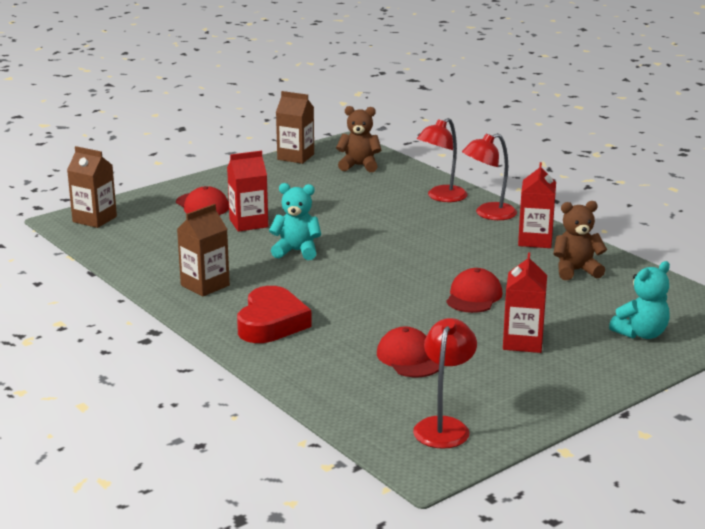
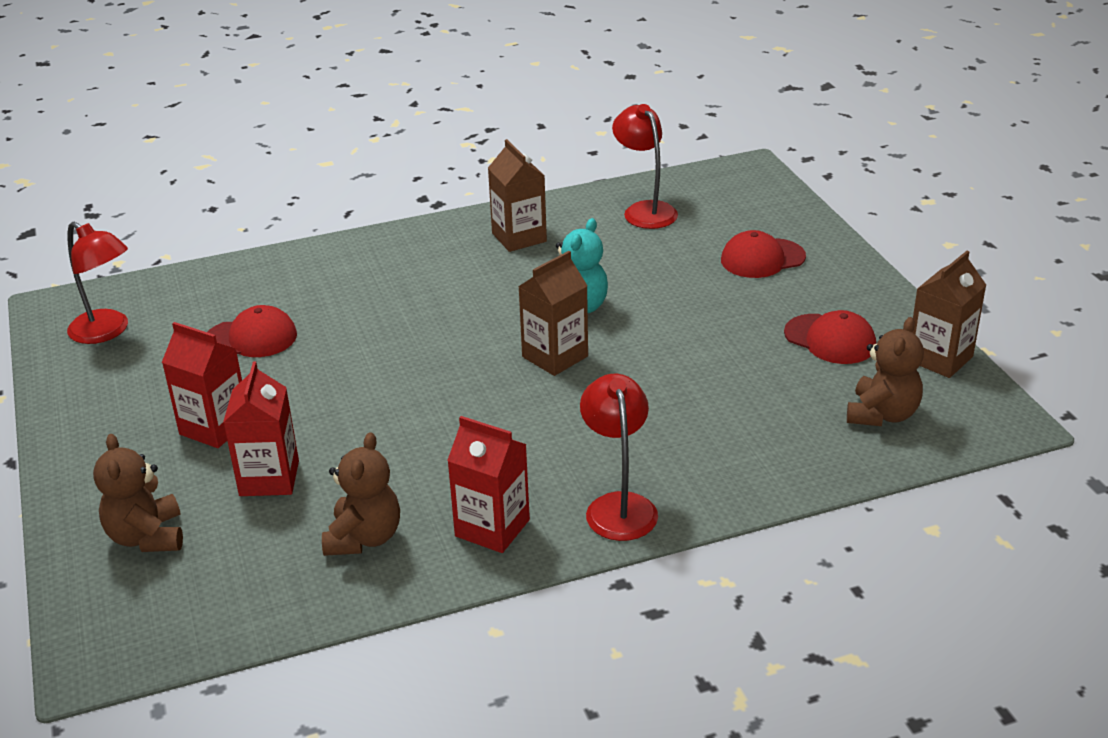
camera: 110 degrees right, 10 degrees up
brown carton [67,146,117,228] -> brown carton moved to [518,251,588,376]
red carton [227,151,268,232] -> red carton moved to [223,361,299,496]
red heart [237,286,312,343] -> none
red lamp [417,118,468,202] -> red lamp moved to [612,104,678,229]
red cap [446,268,503,313] -> red cap moved to [784,310,876,364]
turquoise teddy bear [609,261,670,339] -> brown teddy bear [93,434,183,552]

